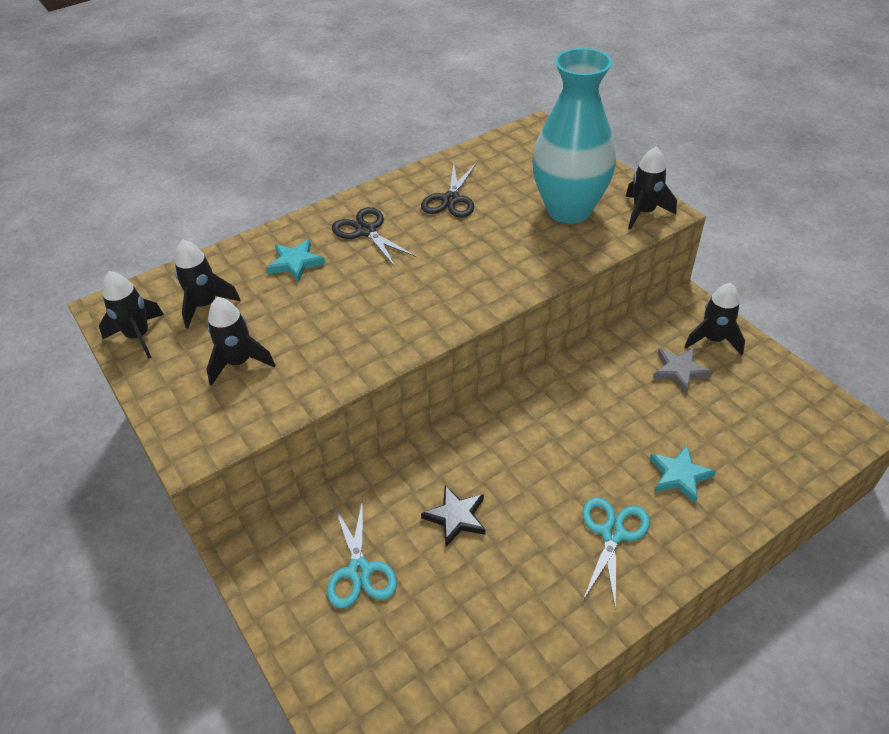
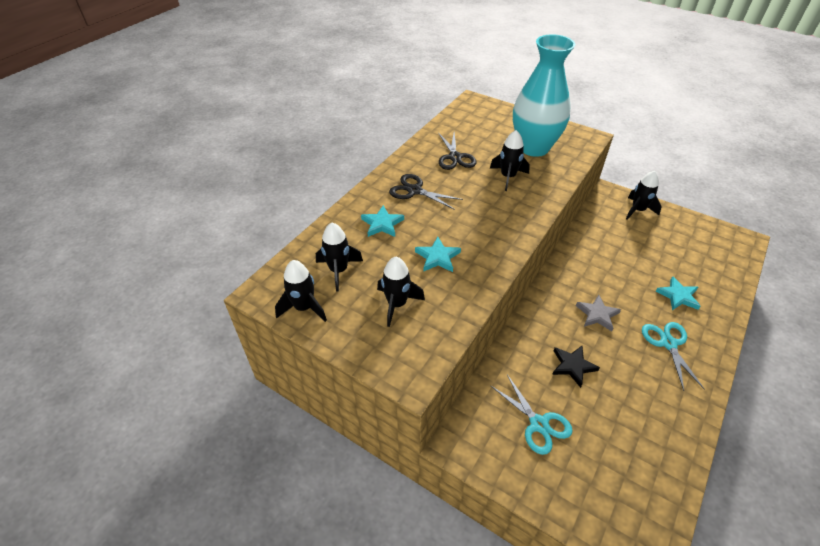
camera: 25 degrees left, 0 degrees up
black rocket [626,147,677,229] -> black rocket moved to [490,130,530,191]
grey star [653,348,713,393] -> grey star moved to [576,295,621,331]
none -> turquoise star [415,237,461,272]

